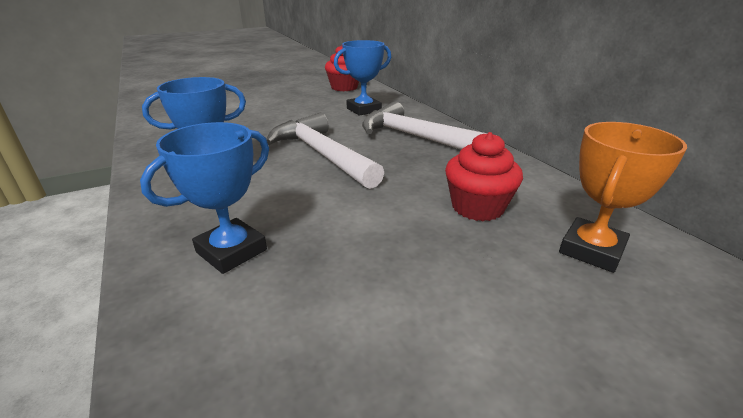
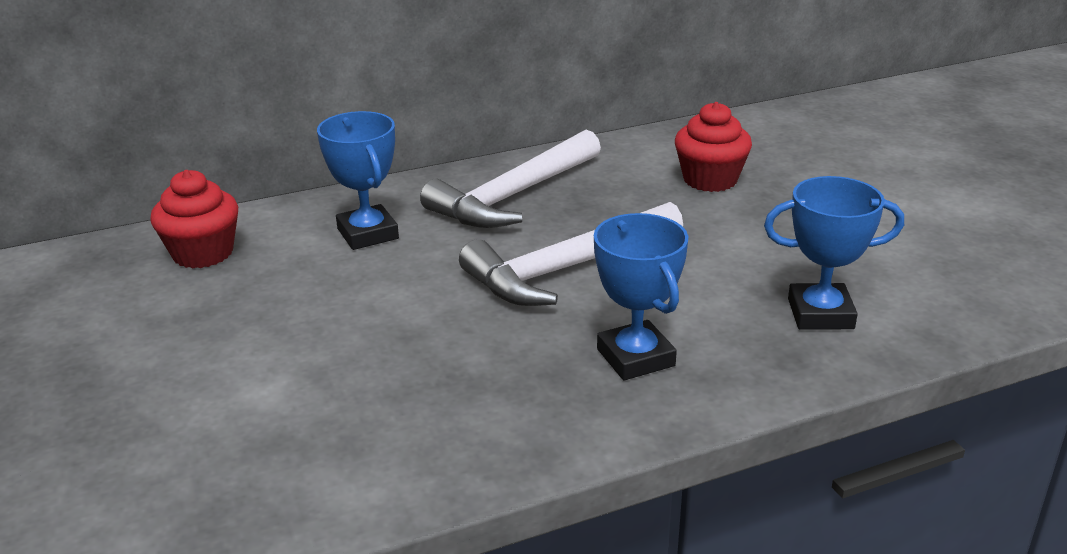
camera: 85 degrees left, 0 degrees up
blue trophy [140,122,269,274] -> blue trophy turned 45 degrees counterclockwise [764,176,904,330]
orange trophy [559,122,687,273] -> none

